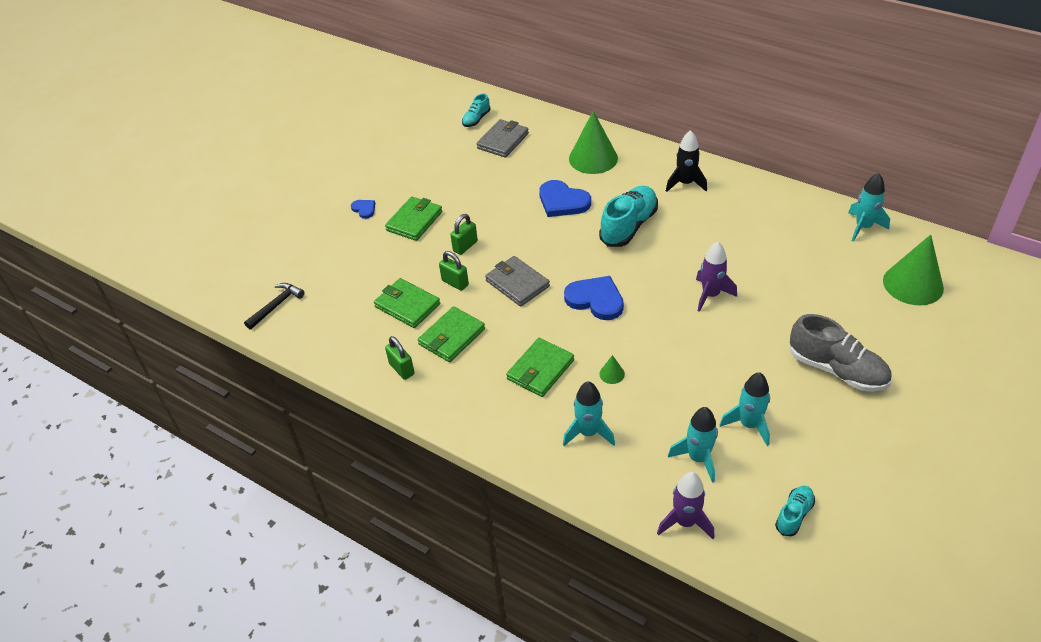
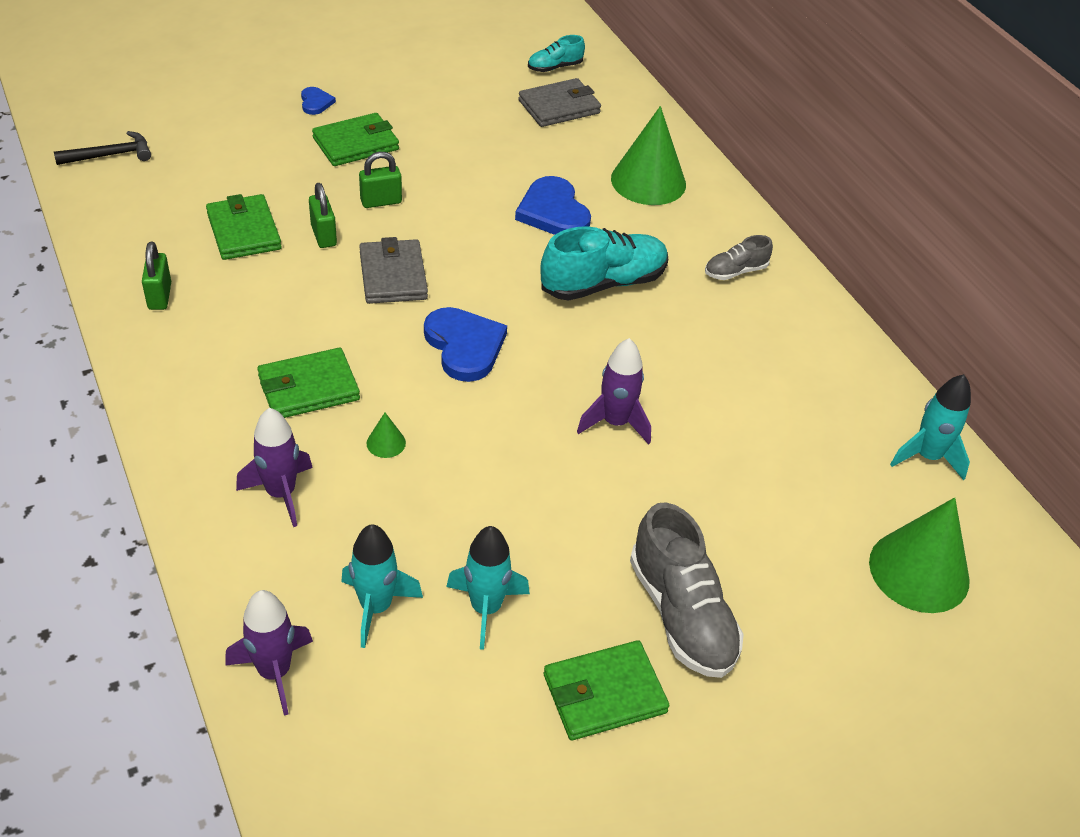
camera: 25 degrees right, 0 degrees up
green wallet [418,306,485,362] -> green wallet moved to [544,640,670,740]
turquoise rocket [563,381,615,446] -> purple rocket [236,408,313,527]
black rocket [666,130,707,192] -> grey shoe [705,235,773,280]
turquoise shoe [775,486,815,536] -> none

